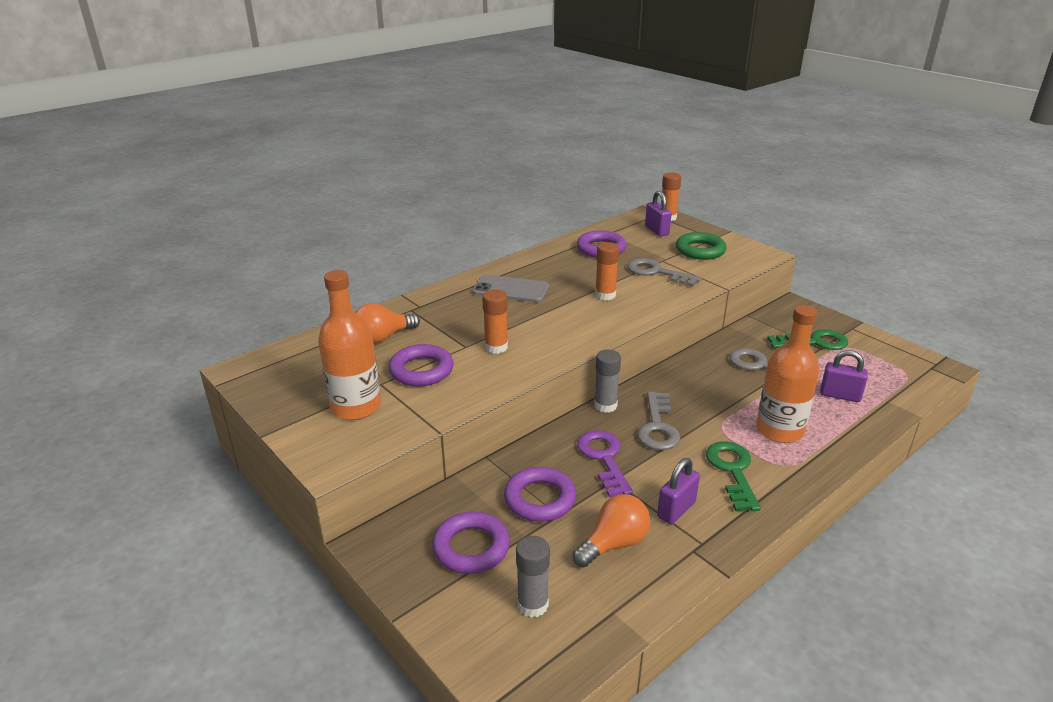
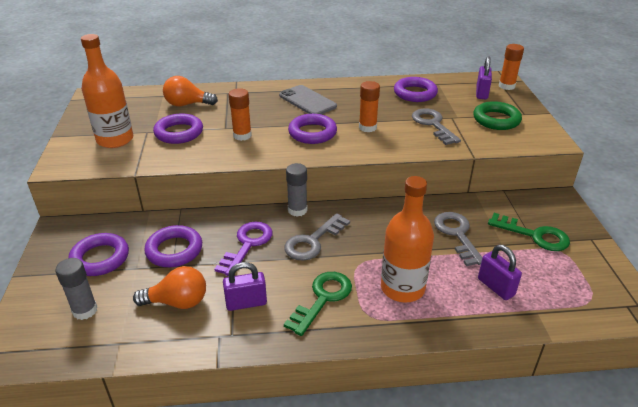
camera: 35 degrees right, 5 degrees up
none -> purple ring [288,114,337,144]

